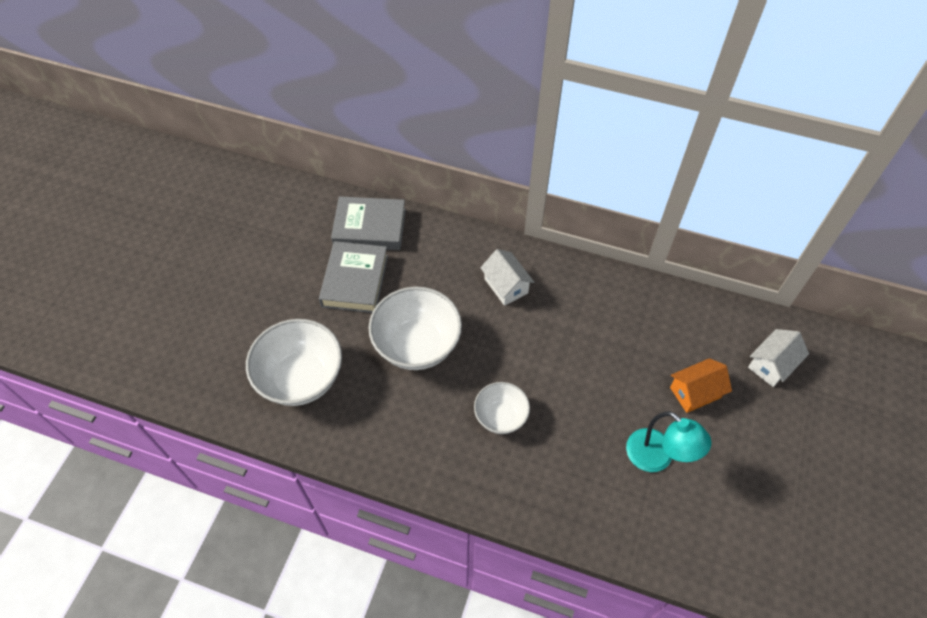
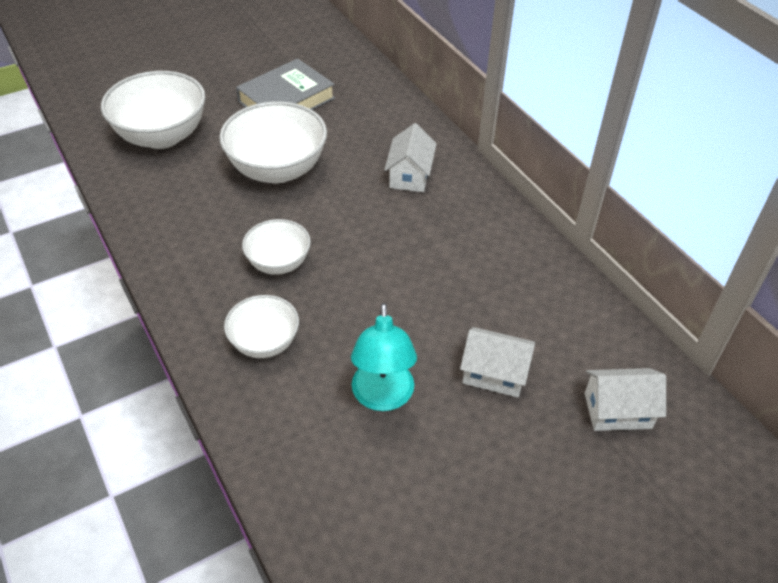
camera: 40 degrees right, 10 degrees down
grey book [331,196,406,250] -> none
orange house [670,358,732,413] -> white house [460,327,535,397]
none -> white bowl [224,295,299,358]

